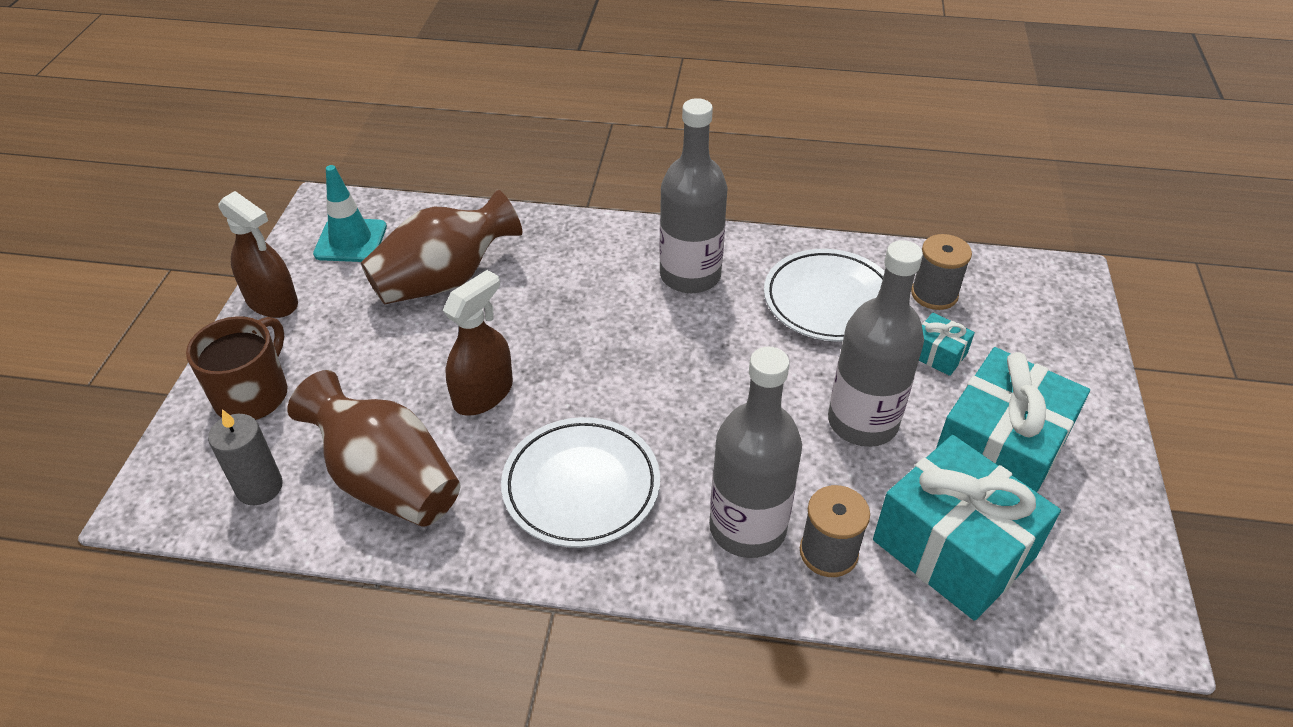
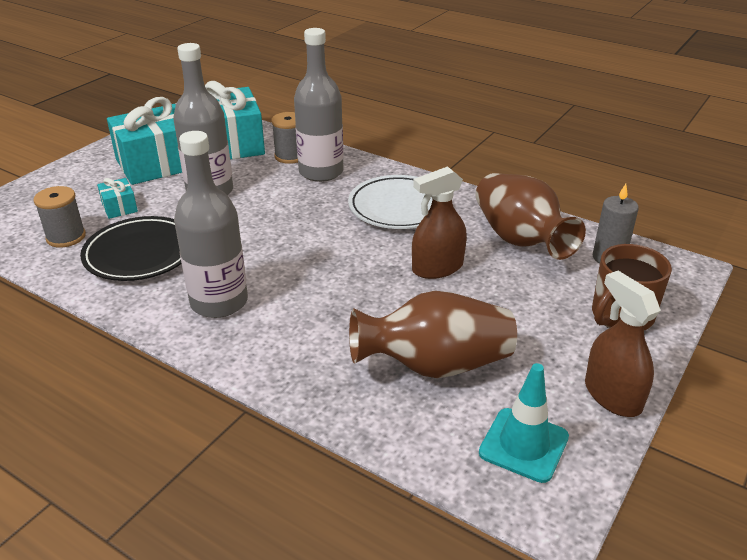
camera: 155 degrees left, 10 degrees down
white plate [764,249,885,342] -> black plate [80,216,182,281]

